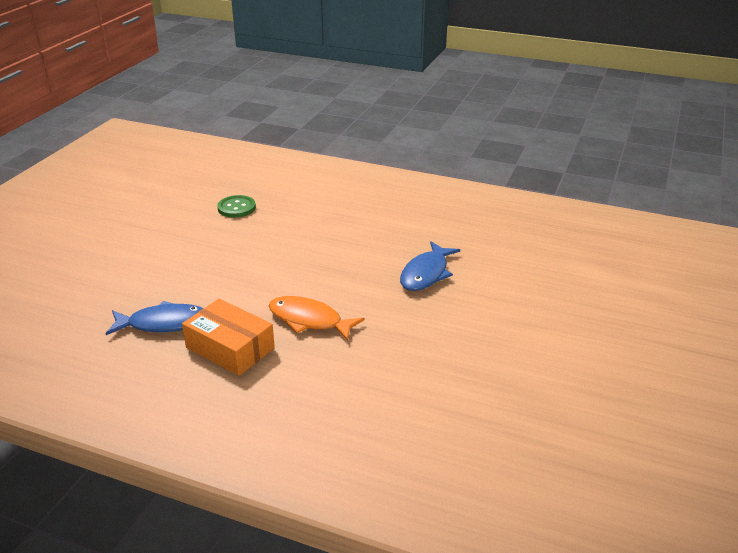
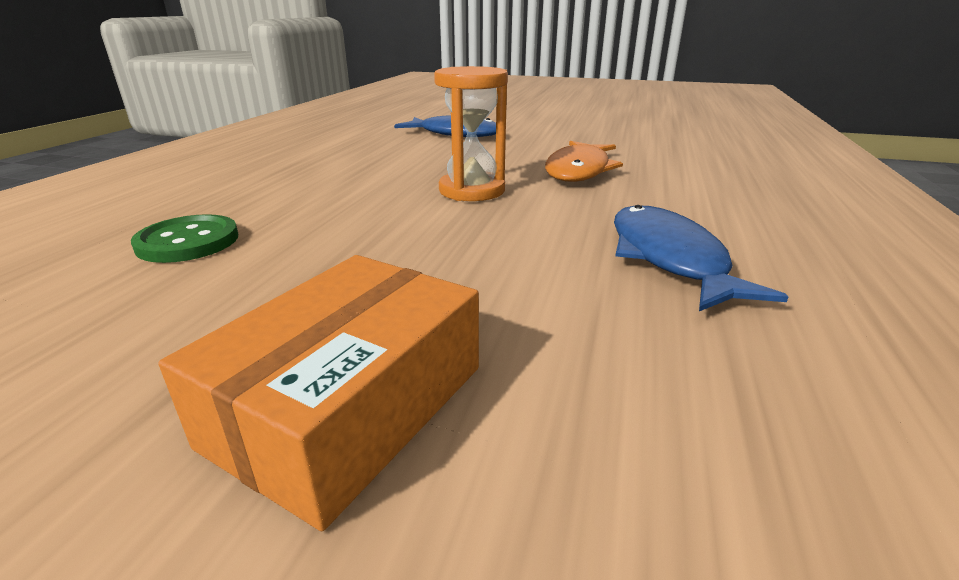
camera: 95 degrees left, 5 degrees down
orange box [182,299,275,376] -> orange box moved to [158,255,479,531]
none -> orange hourglass [434,66,508,201]

